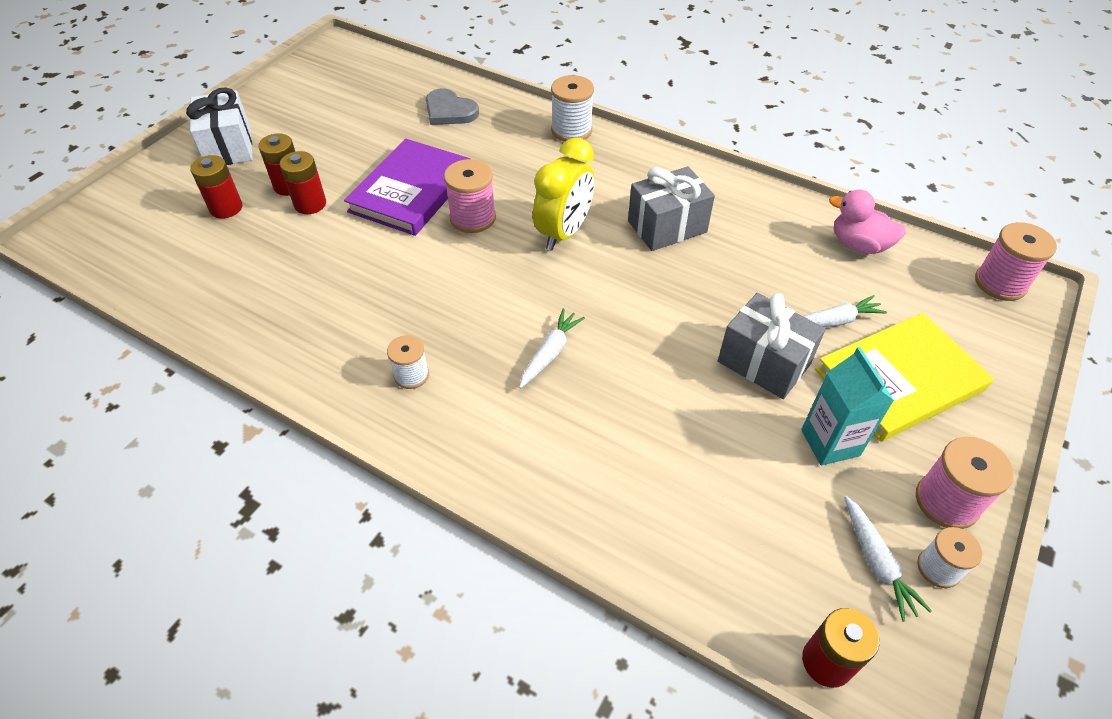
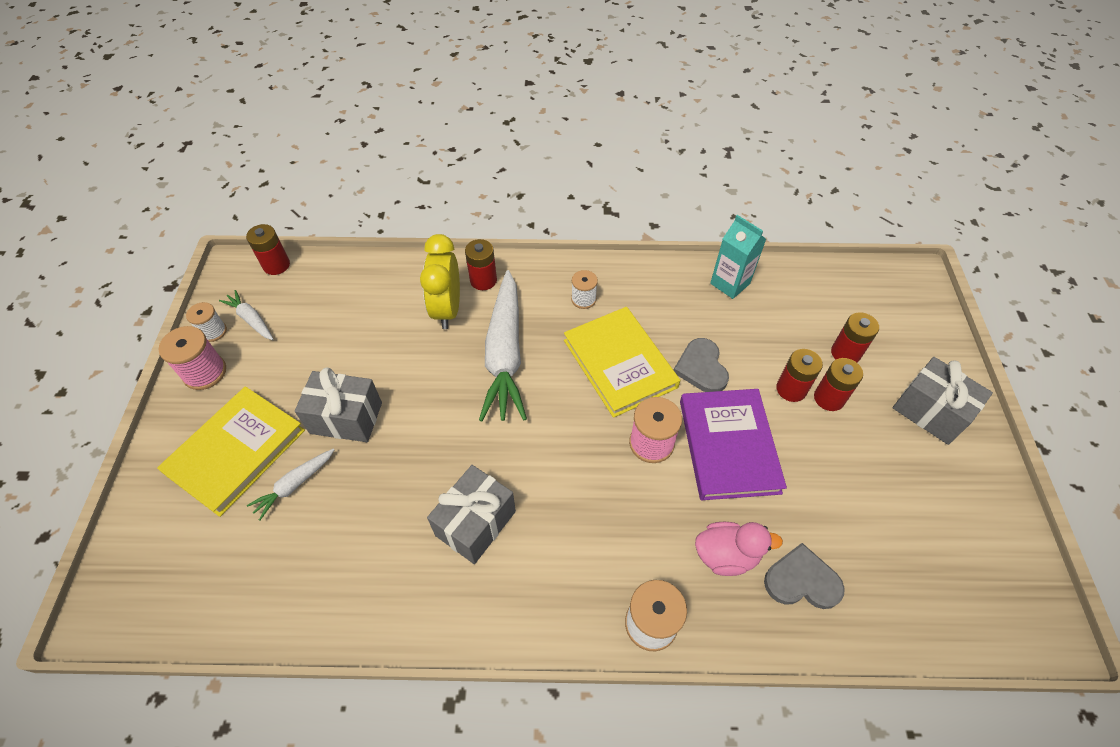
camera: 150 degrees right, 5 degrees up
white gift [186,87,253,165] -> grey gift [892,357,993,445]
white carrot [519,309,585,389] -> white carrot [479,270,527,422], size x2.16
yellow clock [533,137,595,251] -> yellow clock moved to [420,234,460,329]
turquoise carton [801,347,894,465] -> turquoise carton moved to [710,215,766,299]
pink duck [829,189,906,254] -> pink duck moved to [695,522,783,576]
pink spool [975,222,1057,301] -> none
none -> red battery [465,239,497,290]
none -> yellow book [564,307,680,418]
none -> grey heart [674,338,729,392]

